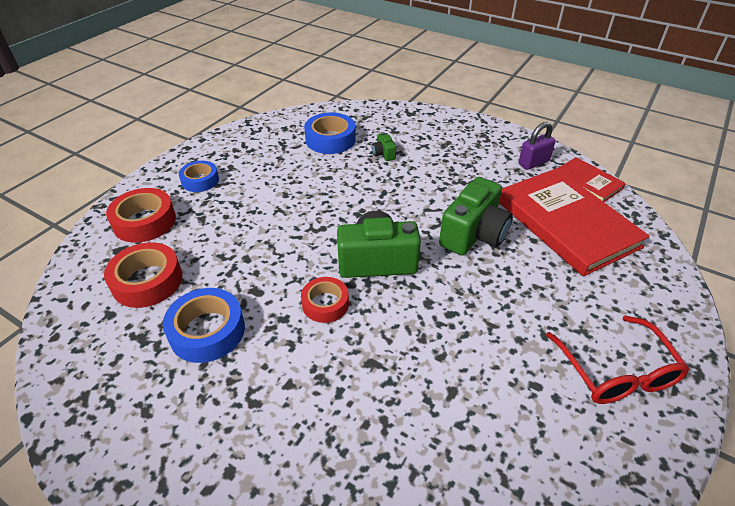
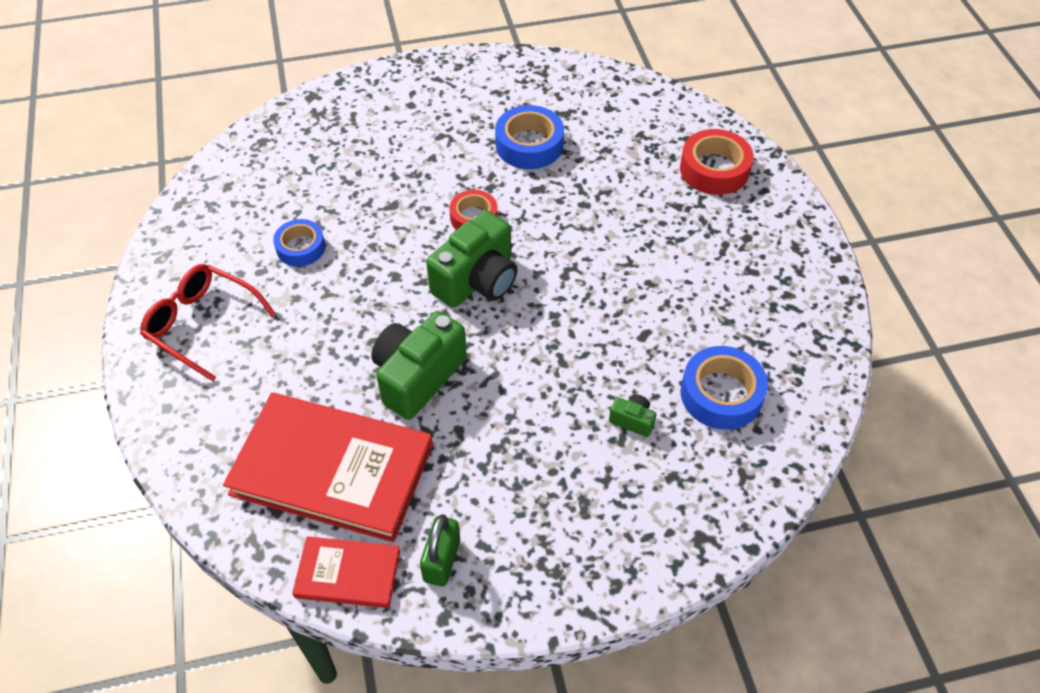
camera: 135 degrees right, 10 degrees up
red tape [104,242,182,308] -> none
blue tape [179,161,219,192] -> blue tape moved to [273,219,325,267]
green camera [439,177,513,256] -> green camera turned 45 degrees clockwise [371,311,467,420]
purple padlock [519,122,556,170] -> green padlock [420,514,460,587]

